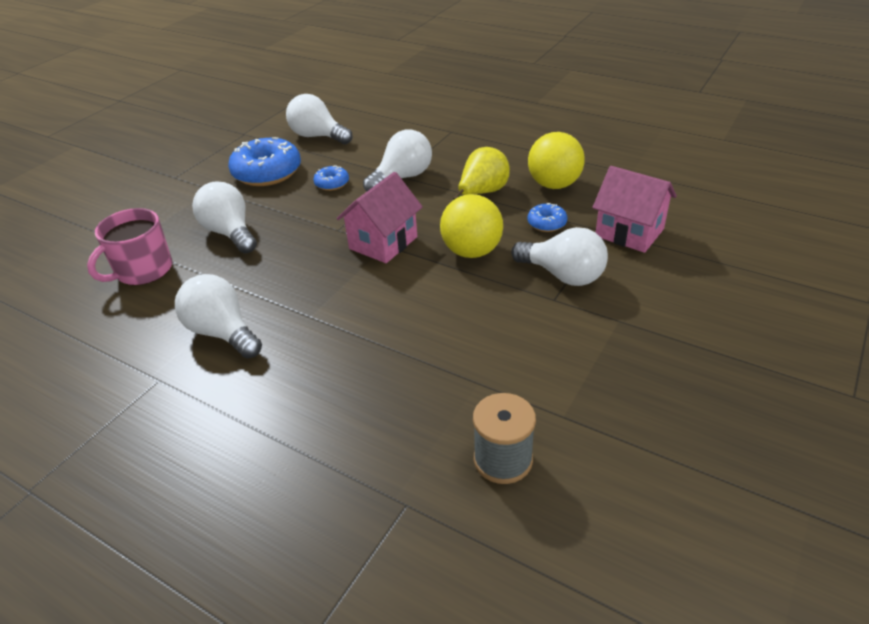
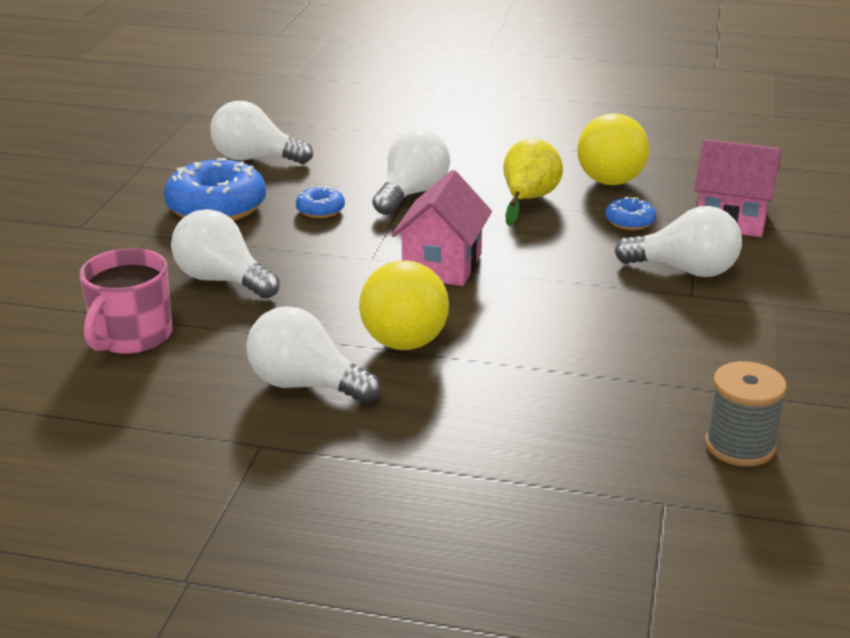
camera: 20 degrees left, 10 degrees down
yellow ball [440,194,503,258] -> yellow ball moved to [359,260,449,350]

